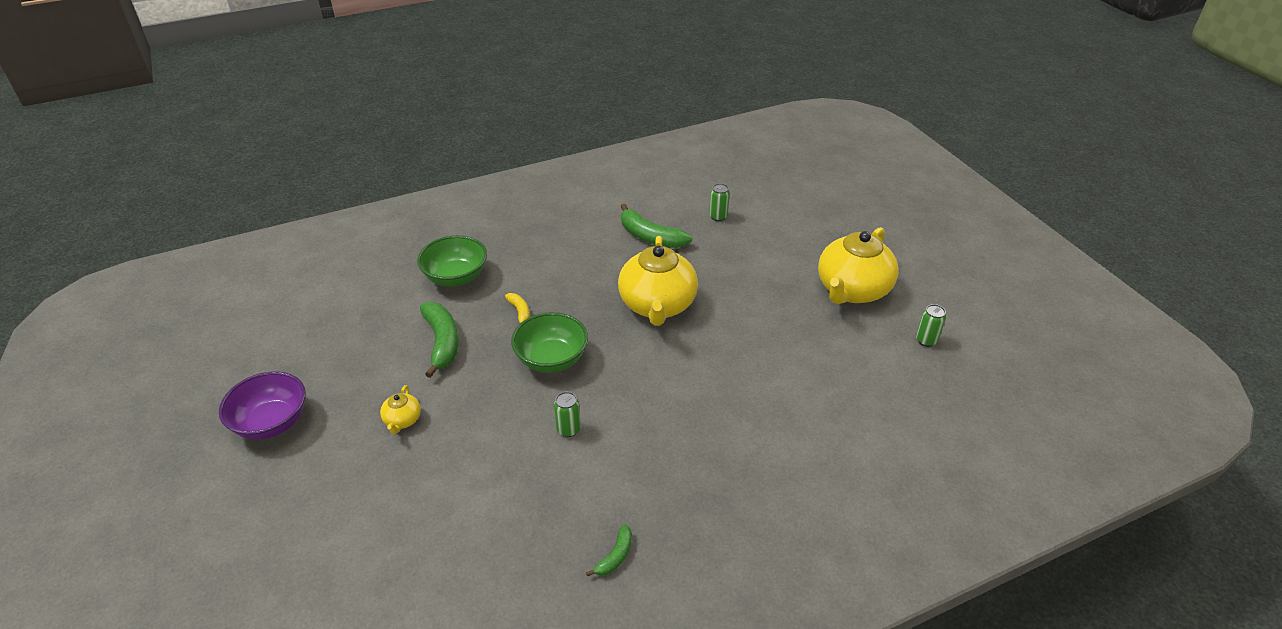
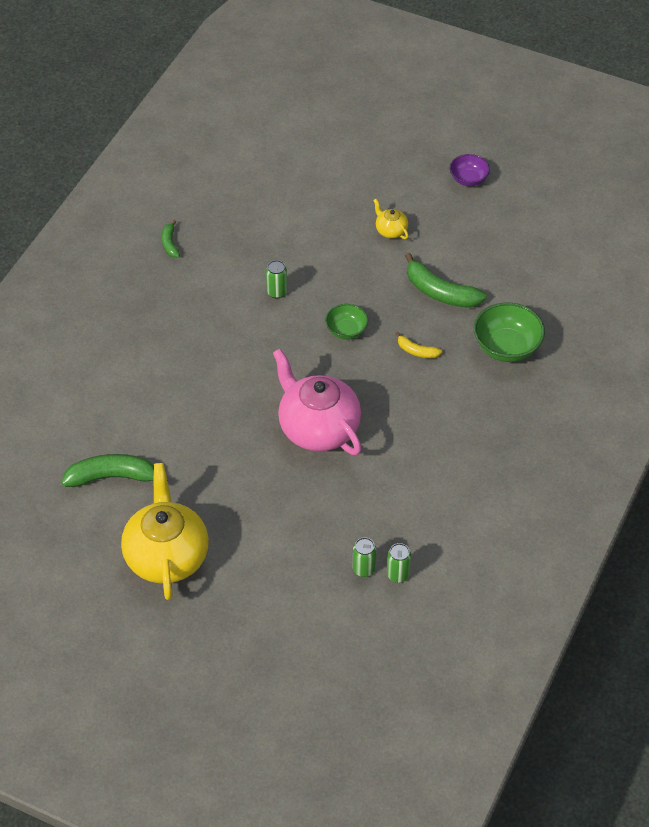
camera: 140 degrees right, 10 degrees up
purple bowl [219,371,306,440] -> purple bowl [450,154,490,186], size x0.61
green bowl [511,312,588,373] -> green bowl [325,304,368,340], size x0.61
yellow teapot [618,236,698,326] -> pink teapot [273,349,361,455]
green banana [620,204,692,248] -> green banana moved to [62,454,168,487]
green can [916,304,946,347] -> green can moved to [387,543,411,583]

